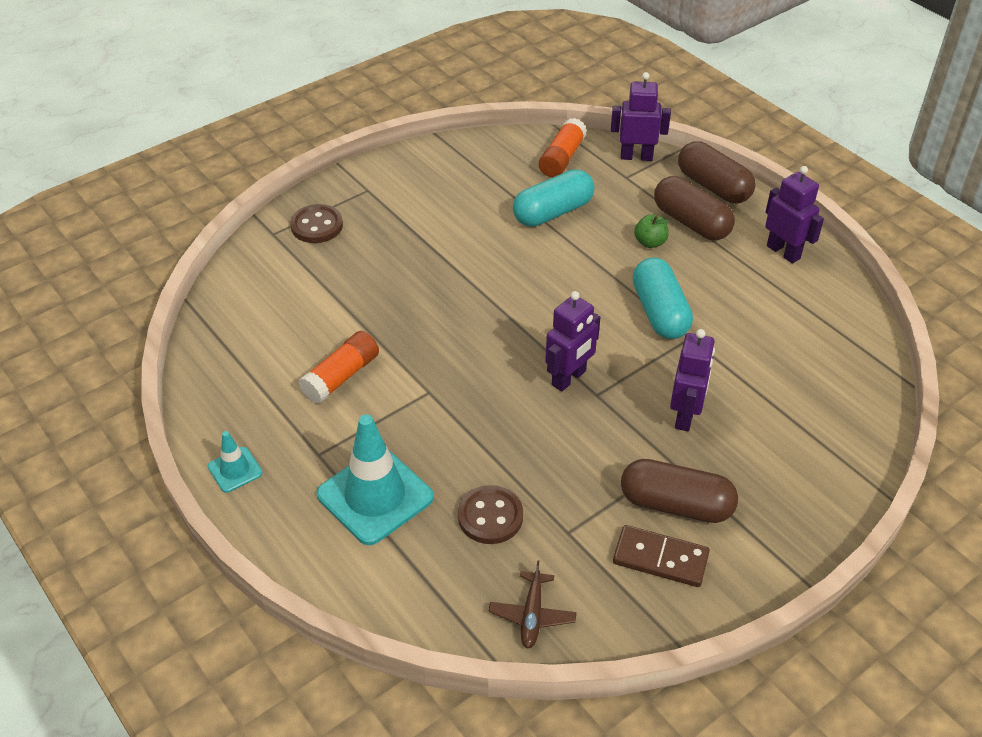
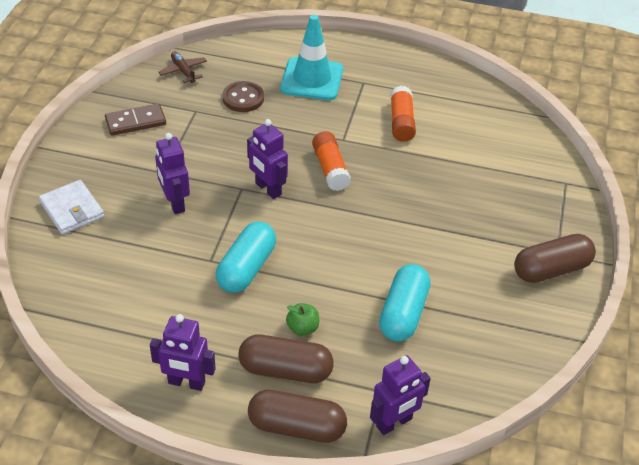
camera: 140 degrees right, 0 degrees up
turquoise traffic cone [208,431,263,493] -> none
brown button [290,204,343,243] -> none
orange glue stick [539,118,587,177] -> orange glue stick moved to [312,131,351,191]
purple robot [545,291,600,392] -> purple robot turned 45 degrees counterclockwise [247,119,288,199]
brown capsule [621,459,738,523] -> brown capsule moved to [514,234,596,283]
turquoise capsule [633,258,693,339] -> turquoise capsule turned 75 degrees clockwise [216,222,276,293]
none -> white wallet [39,180,104,235]

